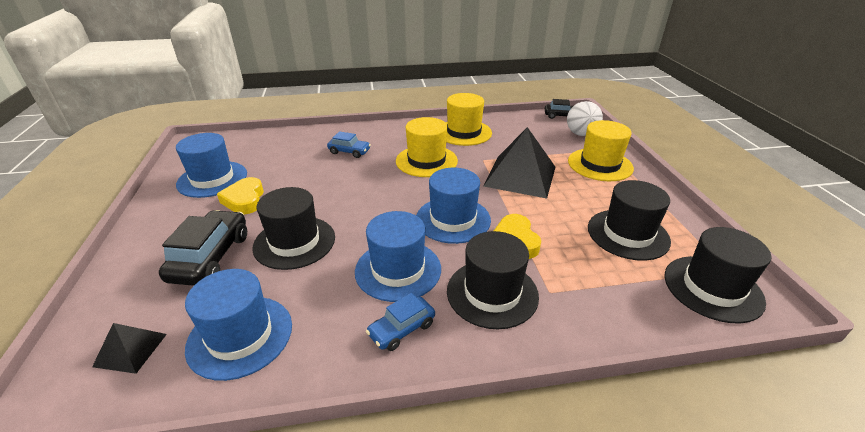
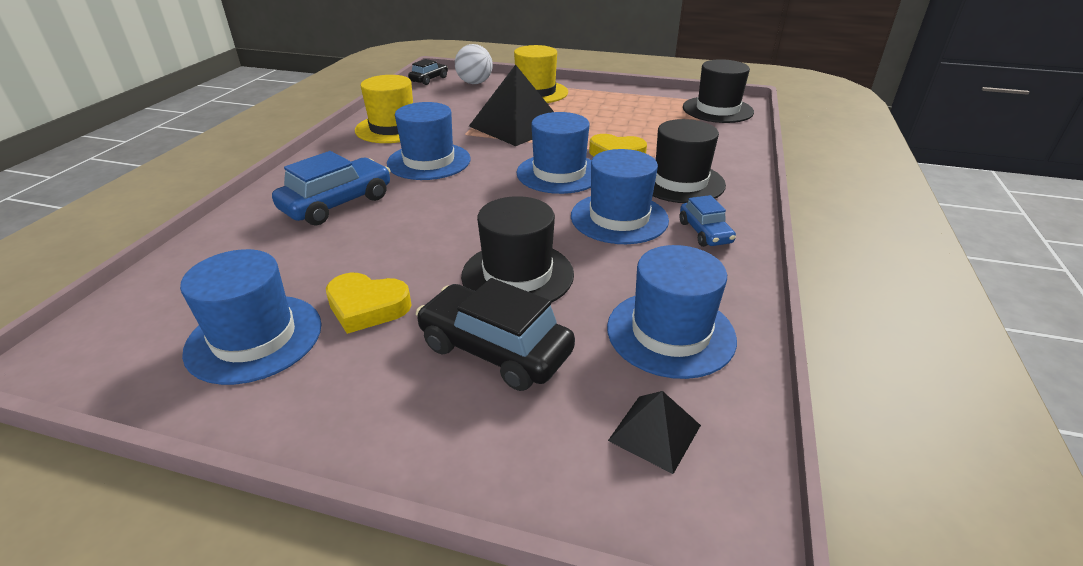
camera: 65 degrees left, 0 degrees up
blue car [327,131,371,158] -> blue car [272,151,391,225], size x1.71
yellow hat [396,117,458,177] -> blue hat [387,102,471,180]
black hat [588,180,671,261] -> none

